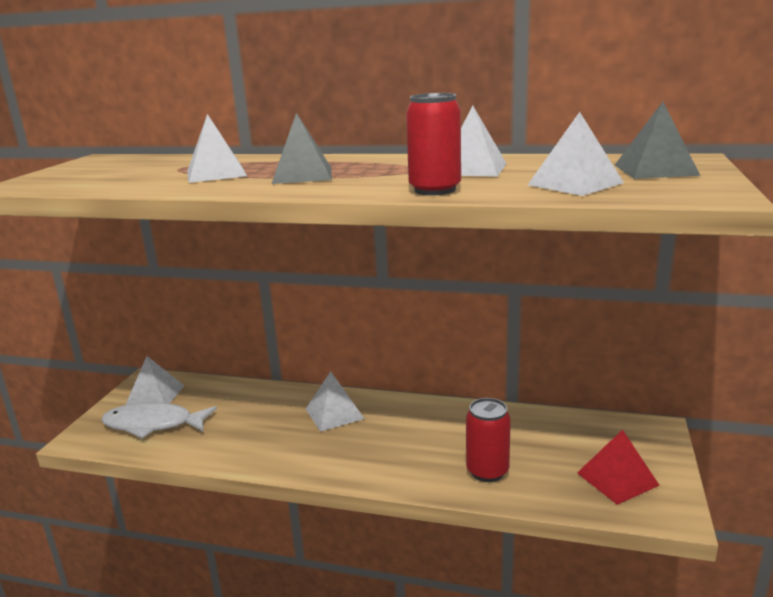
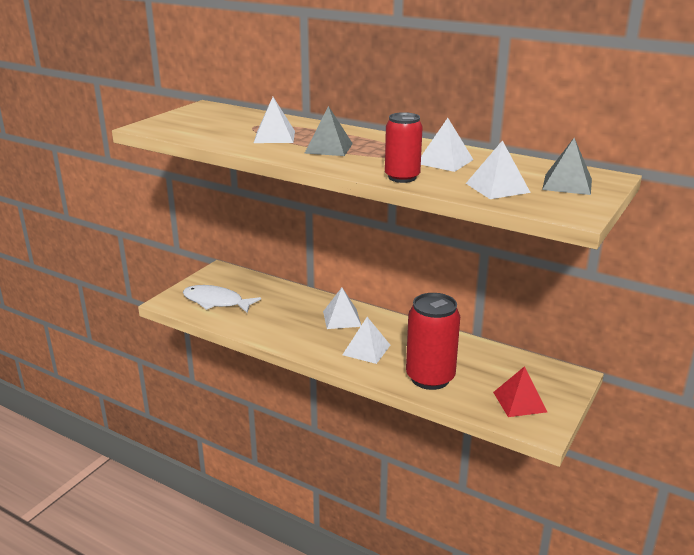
camera: 15 degrees right, 5 degrees up
white pyramid [126,356,184,405] -> white pyramid moved to [343,317,390,364]
red can [466,398,511,482] -> red can [406,293,460,390], size x1.60

